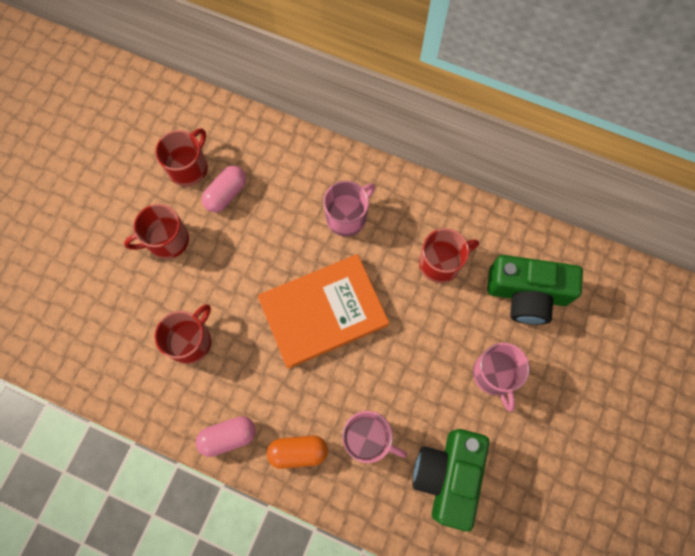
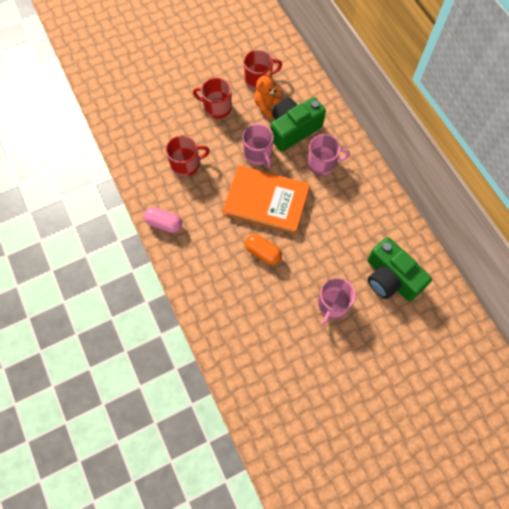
camera: 40 degrees right, 5 degrees down
pink capsule [202,166,246,212] -> orange teddy bear [254,71,284,119]
orange capsule [267,436,328,469] -> orange capsule moved to [245,234,282,265]
pink mug [342,411,407,463] -> pink mug moved to [242,124,274,168]
green camera [413,429,489,532] -> green camera moved to [271,97,326,151]
red mug [419,228,479,283] -> none

